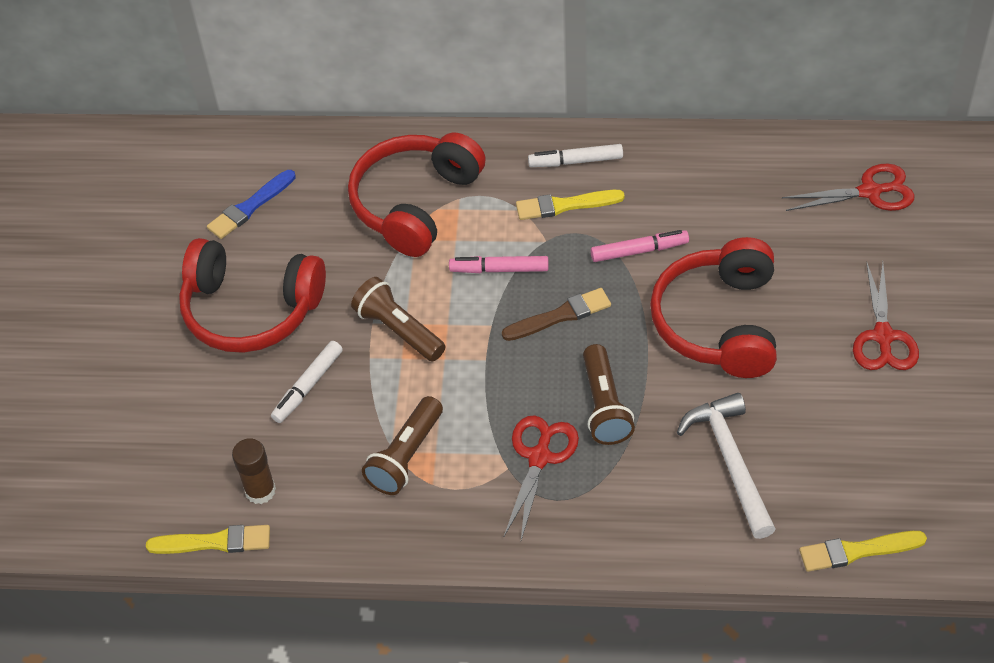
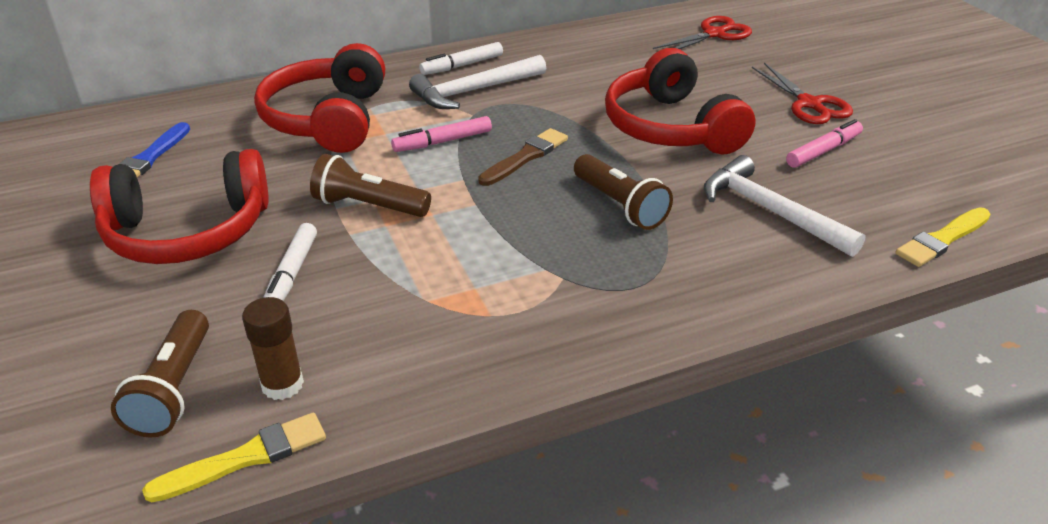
camera: 30 degrees left, 15 degrees down
brown flashlight [362,396,443,495] -> brown flashlight moved to [111,310,209,438]
red scissors [504,415,579,540] -> none
yellow brush [516,190,625,220] -> white hammer [409,55,546,109]
pink marker [590,230,689,262] -> pink marker moved to [786,119,863,168]

